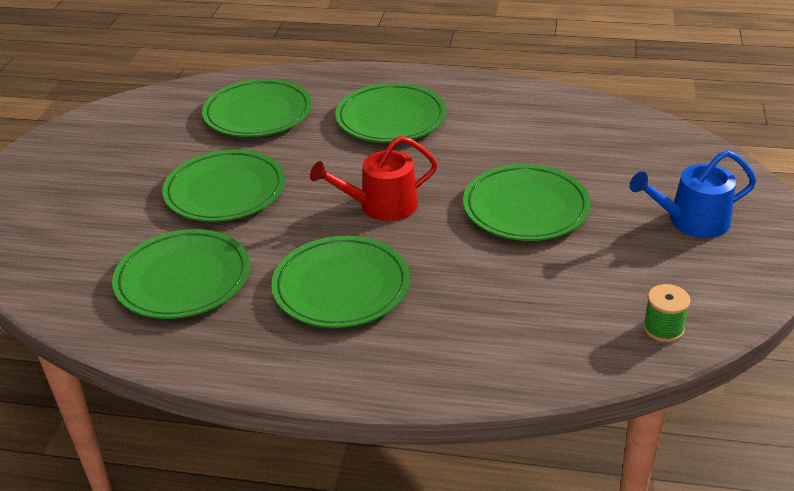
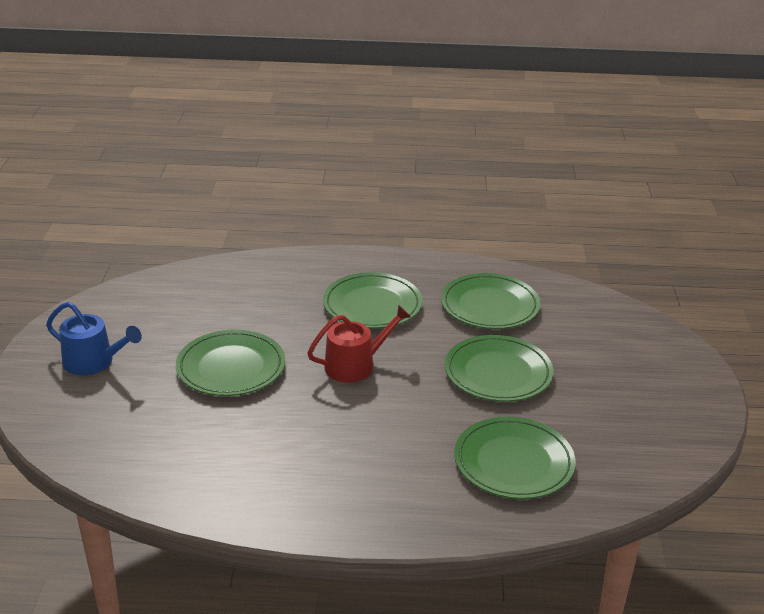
camera: 170 degrees right, 5 degrees down
green plate [335,83,446,143] -> none
blue watering can [630,150,757,238] -> blue watering can turned 45 degrees clockwise [46,302,142,375]
green spool [643,284,690,342] -> none

